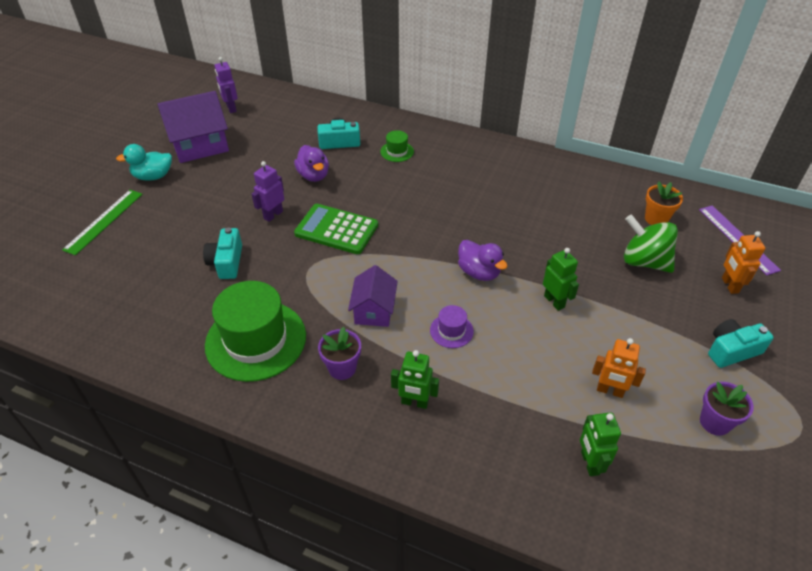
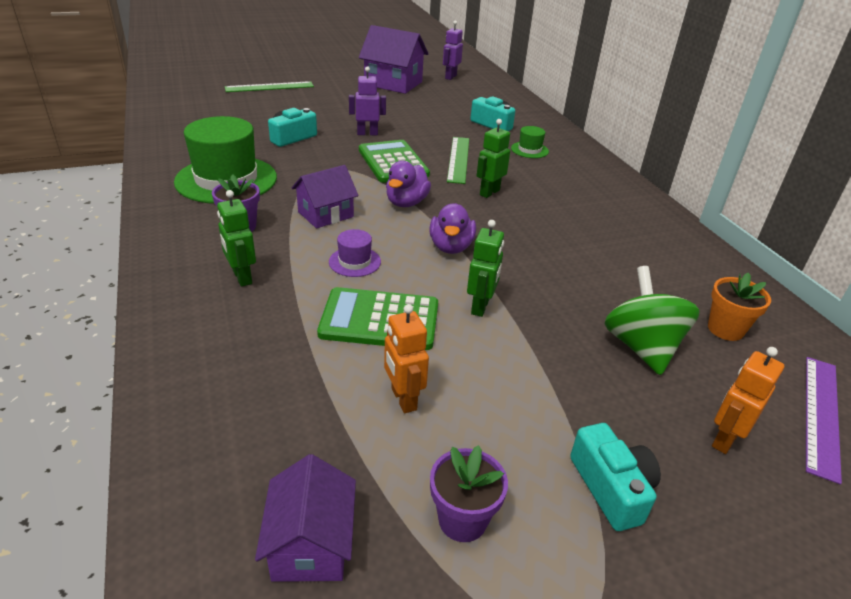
camera: 45 degrees right, 10 degrees down
turquoise duck [116,144,172,181] -> none
purple duck [294,145,329,182] -> purple duck moved to [386,161,431,207]
green robot [580,412,621,476] -> green robot moved to [477,119,510,198]
turquoise camera [708,319,774,368] -> turquoise camera turned 45 degrees clockwise [570,423,661,531]
none -> purple house [255,454,356,582]
none -> green calculator [317,287,438,350]
none -> green ruler [447,137,469,184]

